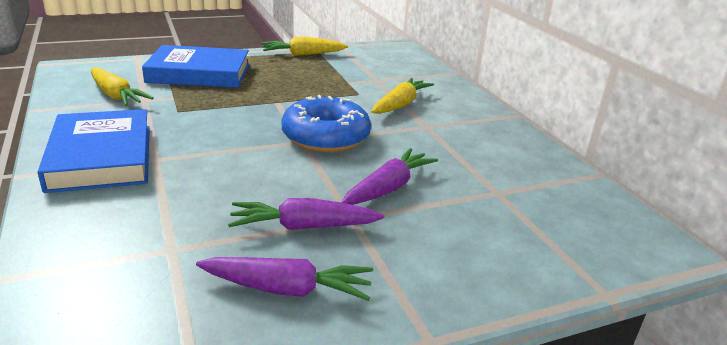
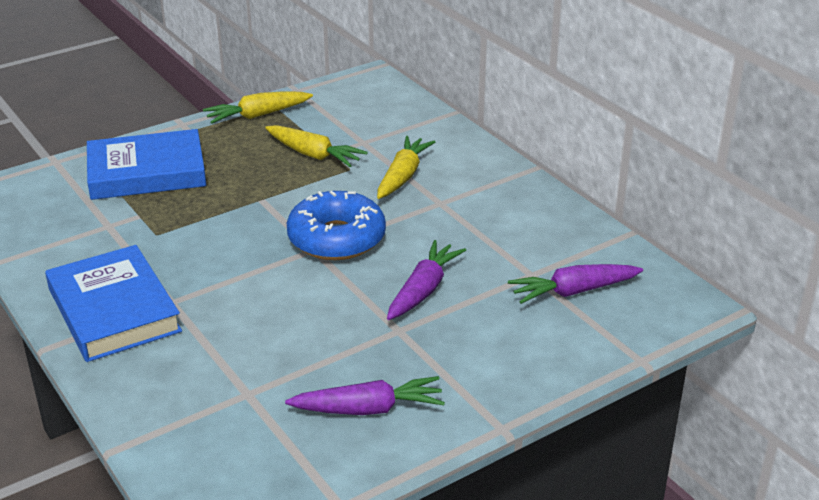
camera: 10 degrees left, 5 degrees up
yellow carrot [91,67,154,106] -> yellow carrot moved to [265,125,368,167]
purple carrot [228,198,385,230] -> purple carrot moved to [508,264,643,304]

